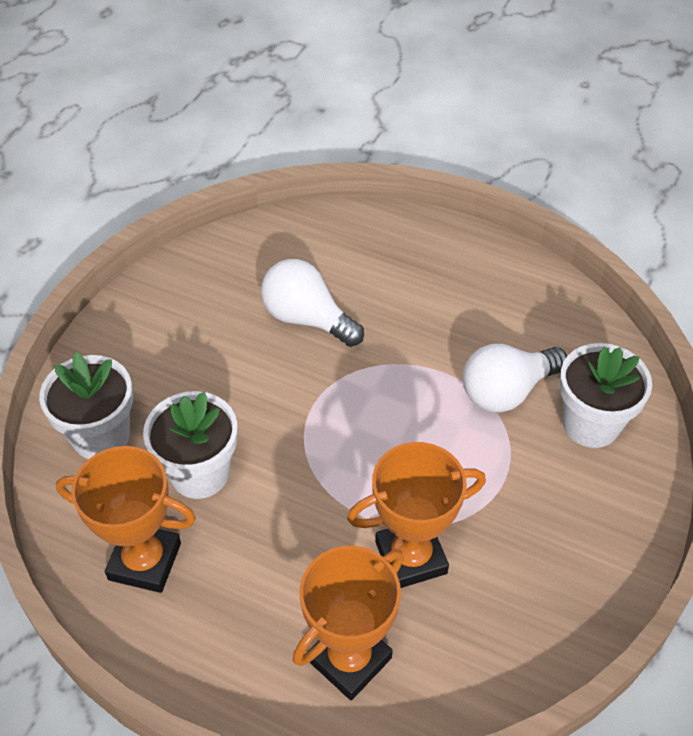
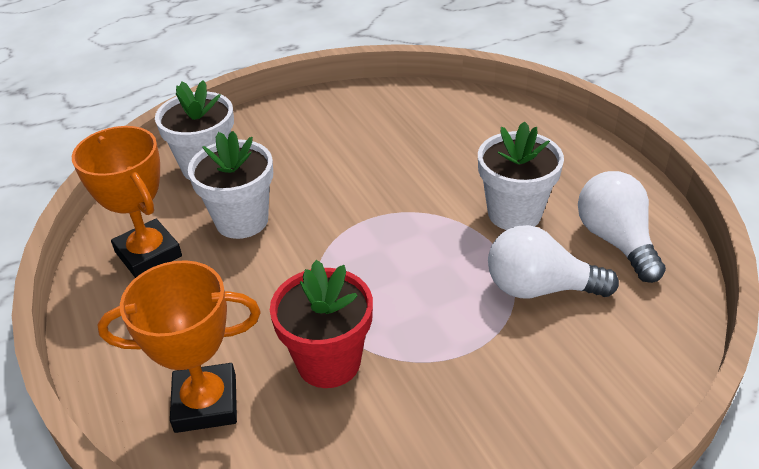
camera: 40 degrees right, 10 degrees down
white light bulb [261,259,364,347] -> white light bulb moved to [578,171,666,283]
orange trophy [347,442,486,588] -> red flower pot [270,260,373,388]
white flower pot [559,343,652,448] -> white flower pot moved to [478,121,564,230]

